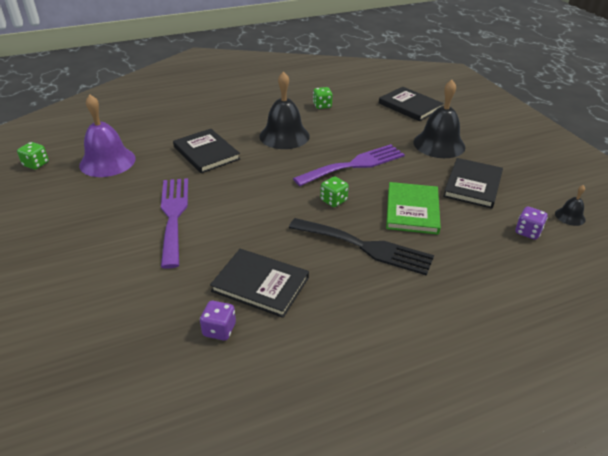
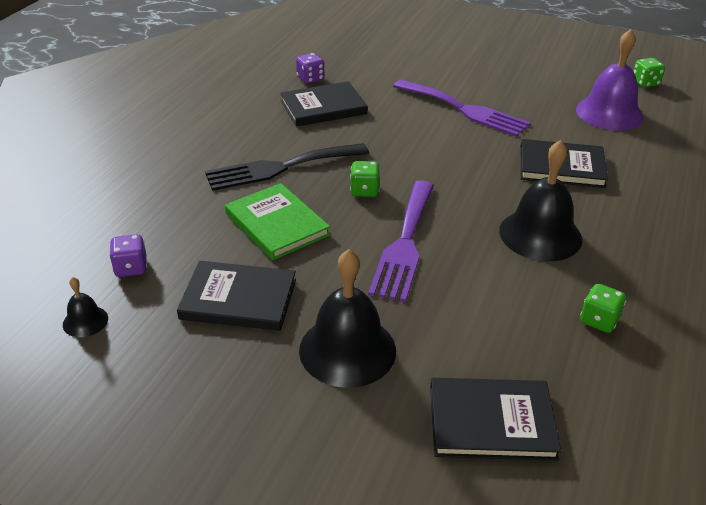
camera: 135 degrees right, 0 degrees up
black book [443,158,503,209] -> black book turned 60 degrees counterclockwise [177,261,296,331]

